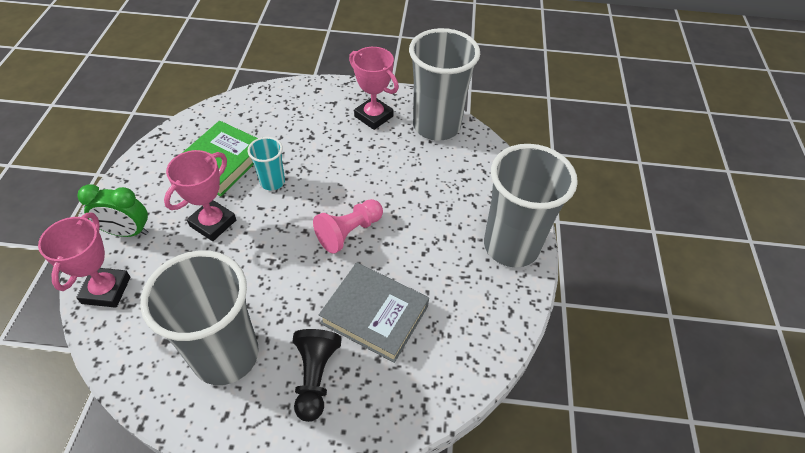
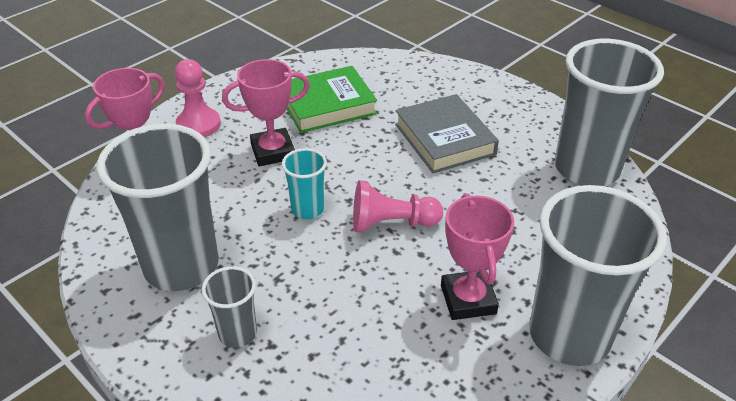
camera: 40 degrees right, 10 degrees down
green clock [77,184,148,237] -> pink pawn [175,59,221,137]
turquoise cup [248,137,285,190] -> turquoise cup moved to [282,148,327,219]
black pawn [292,329,342,422] -> grey cup [202,266,257,348]
grey book [319,262,429,363] -> grey book moved to [395,94,499,173]
pink trophy [349,47,399,130] -> pink trophy moved to [441,193,514,320]

